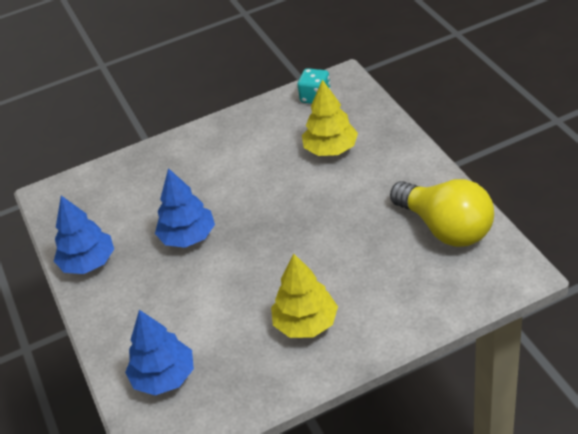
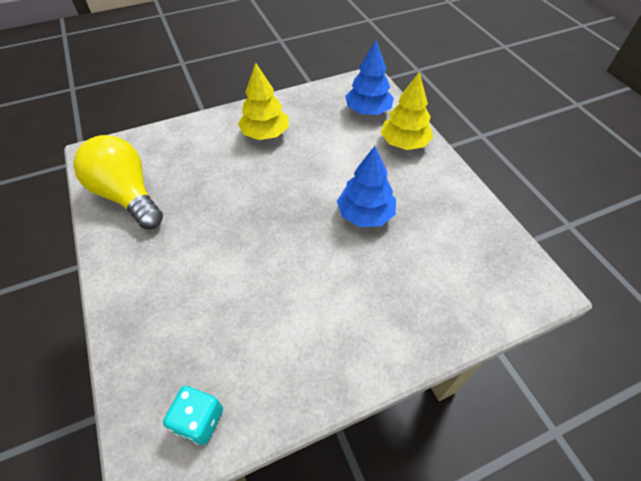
camera: 175 degrees right, 10 degrees up
blue tree [54,196,114,274] -> none
yellow tree [302,79,358,156] -> yellow tree moved to [381,72,433,150]

